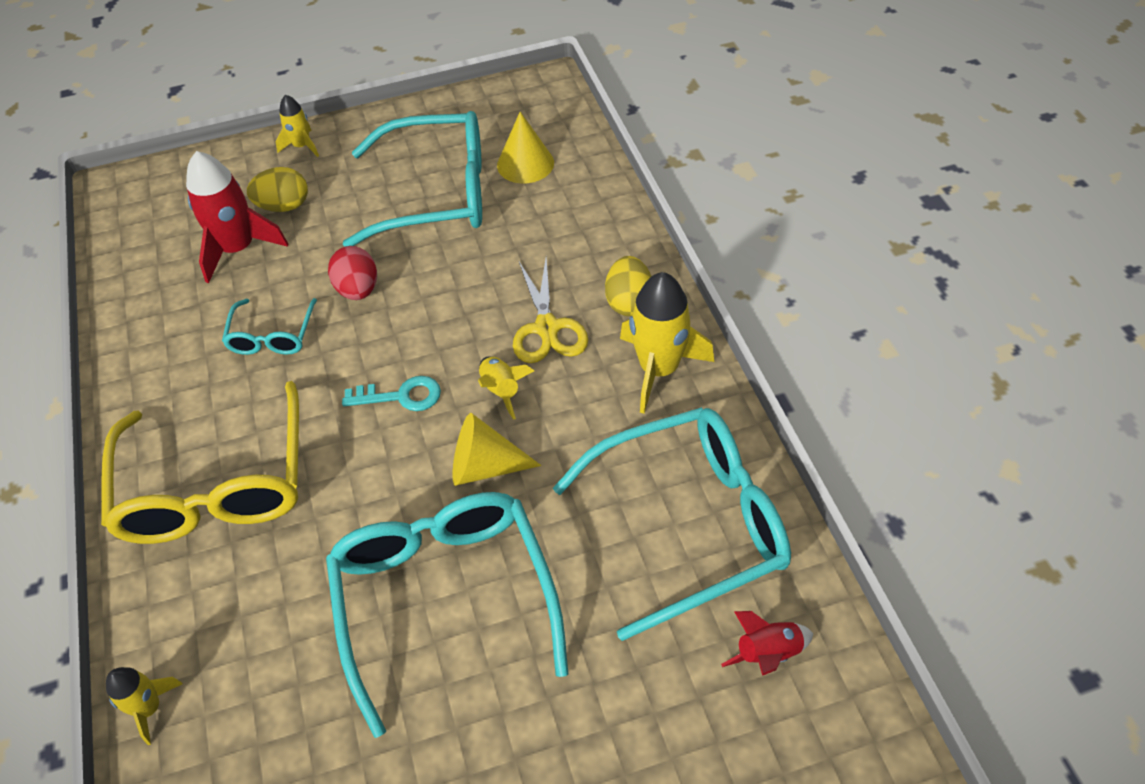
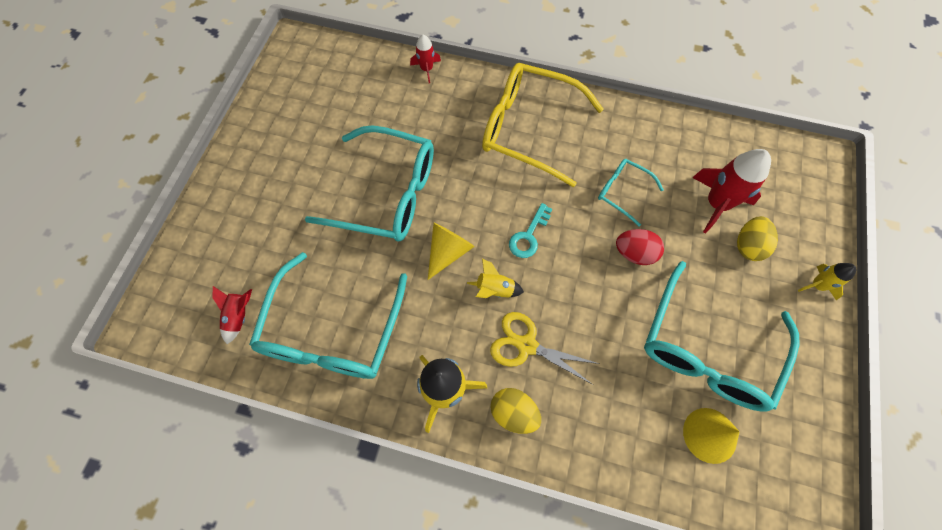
camera: 120 degrees right, 15 degrees up
yellow rocket [106,667,182,745] -> red rocket [410,35,441,83]

